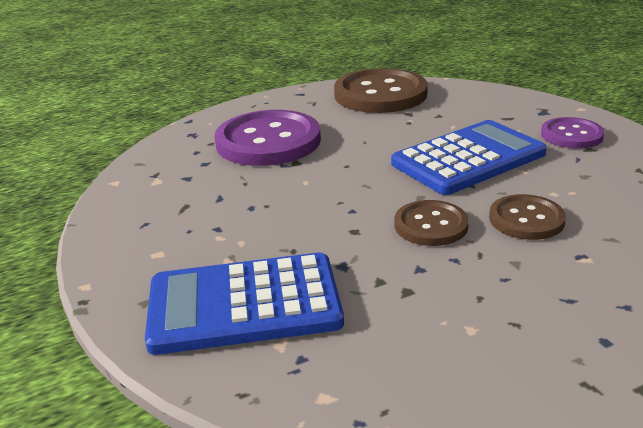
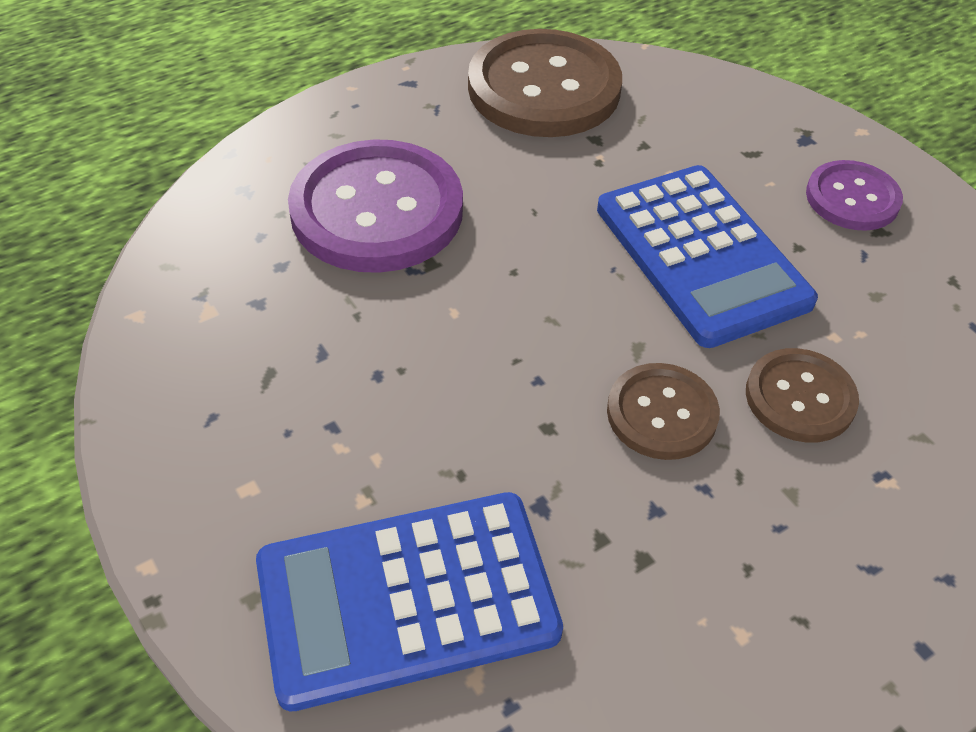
camera: 10 degrees left, 20 degrees up
blue calculator [391,120,547,195] -> blue calculator turned 105 degrees clockwise [597,165,818,348]

